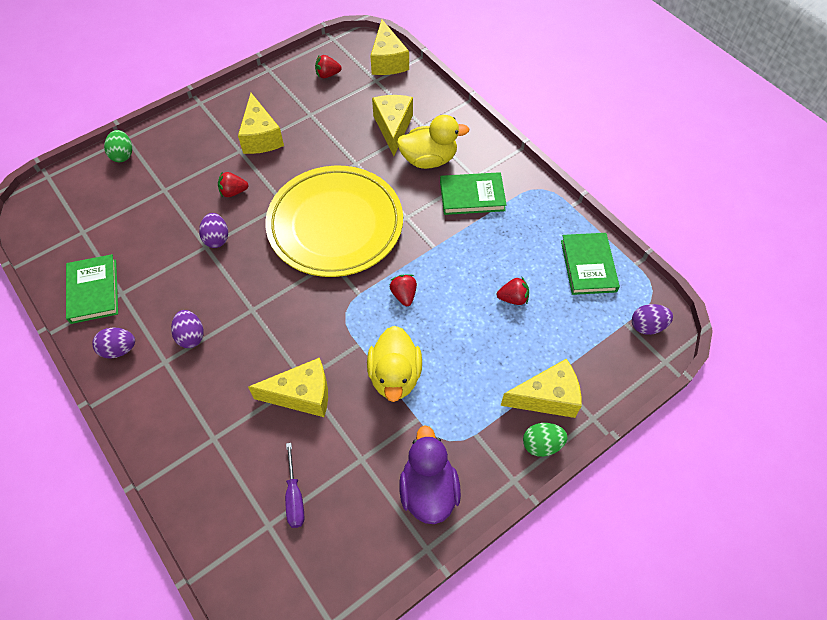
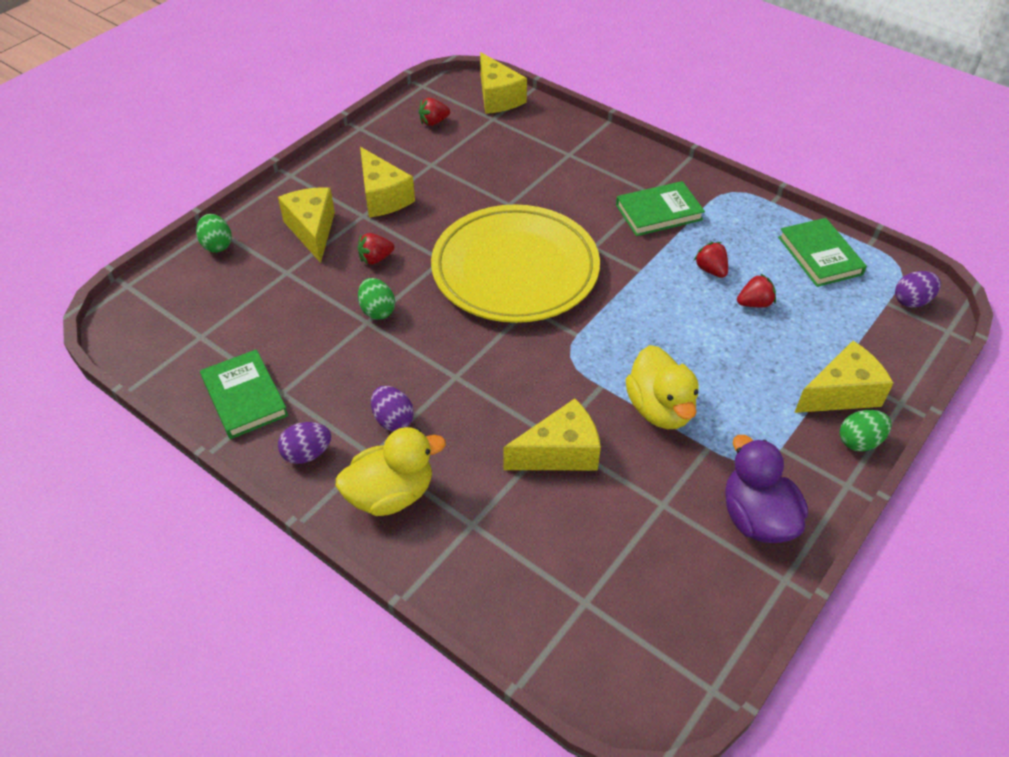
camera: 15 degrees left, 10 degrees down
purple egg [199,213,228,248] -> green egg [358,278,395,320]
purple screwdriver [285,443,304,528] -> none
yellow cheese [372,95,413,156] -> yellow cheese moved to [278,187,335,263]
red strawberry [390,275,417,306] -> red strawberry moved to [694,242,728,278]
yellow duck [397,115,469,169] -> yellow duck moved to [336,427,446,516]

